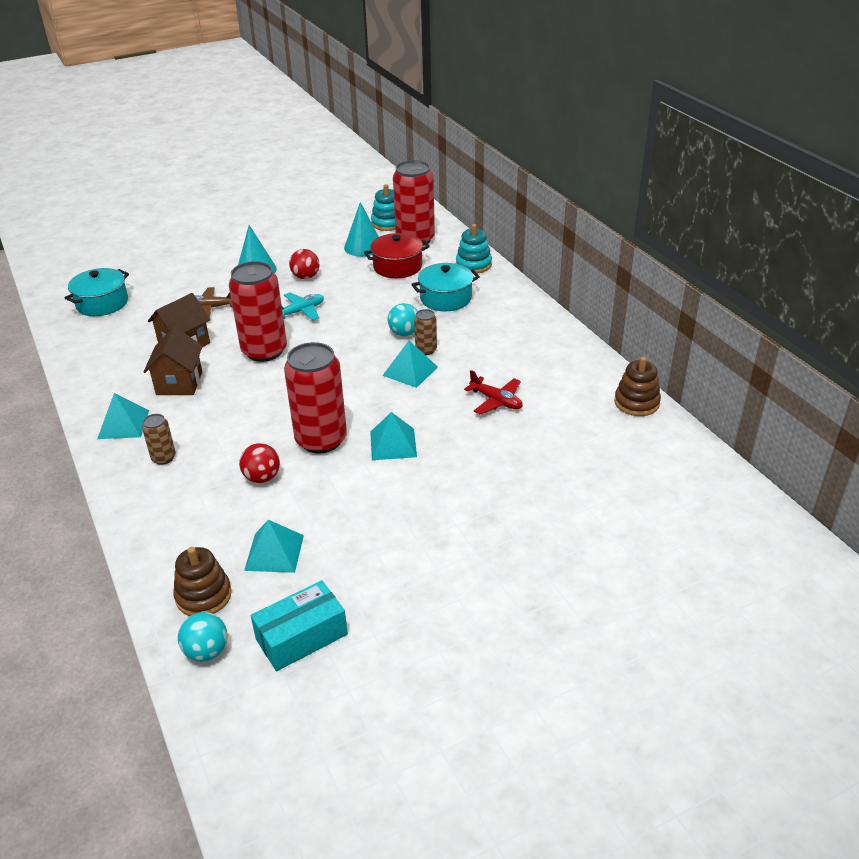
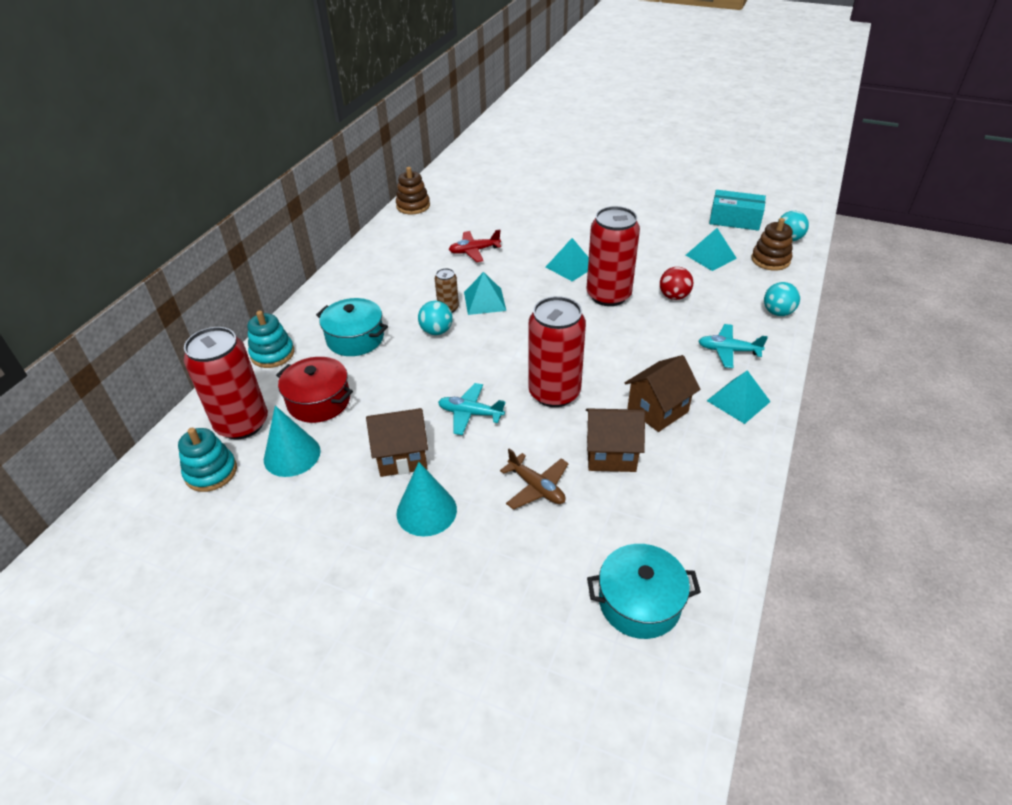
camera: 130 degrees left, 5 degrees up
brown can [142,414,176,465] -> turquoise plane [699,324,768,368]
red ball [289,249,320,279] -> brown house [366,408,428,477]
red plane [464,370,523,415] -> red plane turned 105 degrees counterclockwise [449,230,501,262]
none -> turquoise ball [764,282,800,316]

